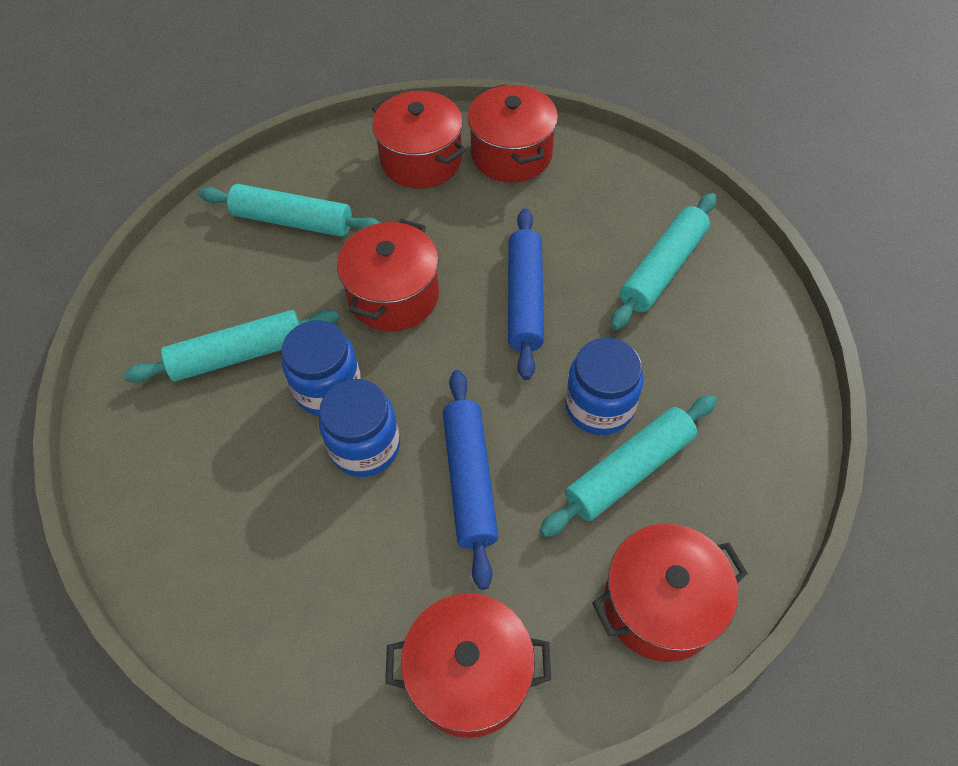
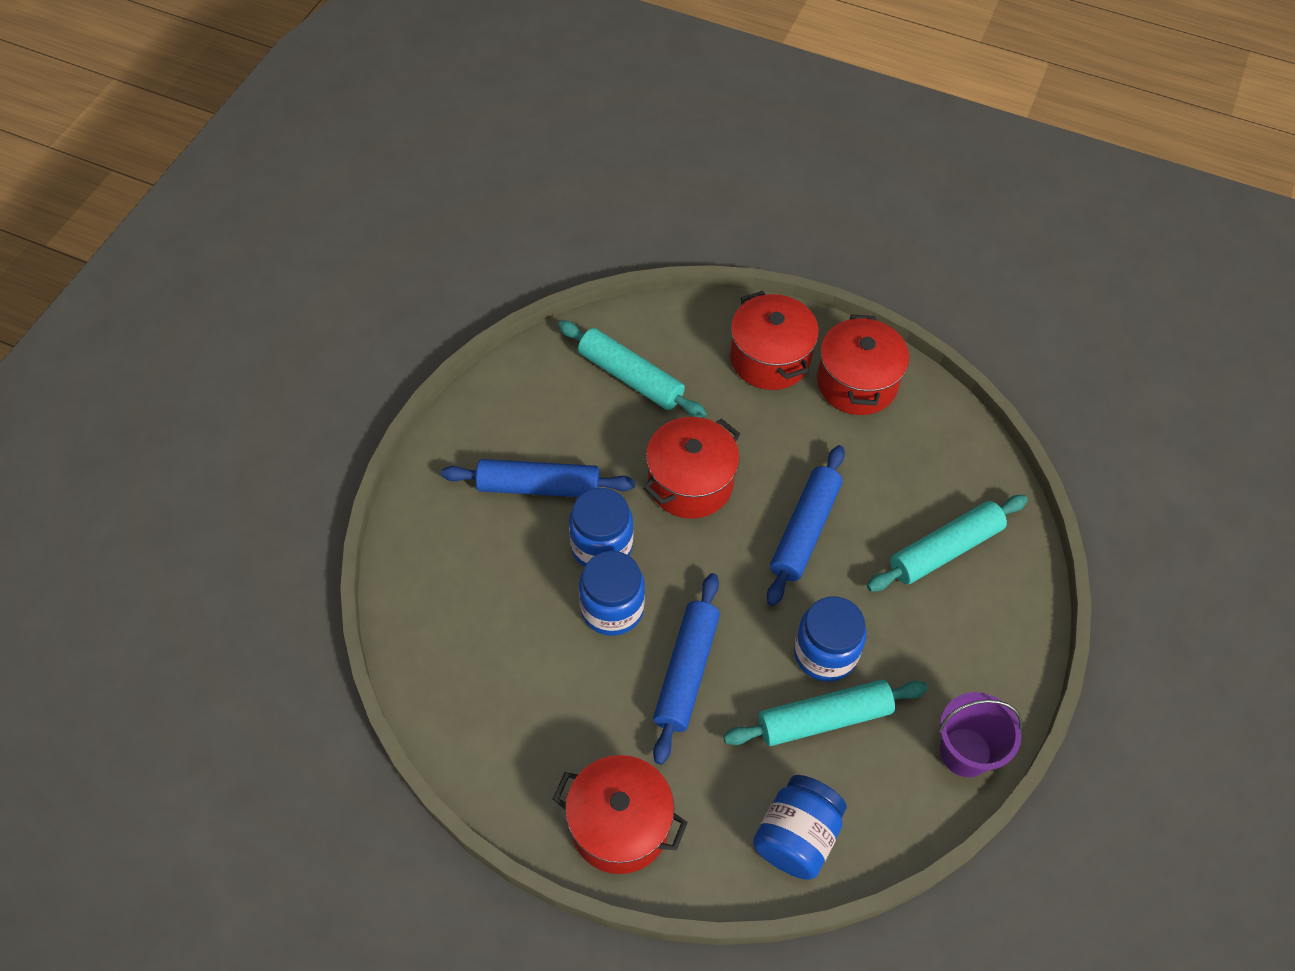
camera: 20 degrees right, 0 degrees up
turquoise rolling pin [124,309,340,383] -> blue rolling pin [441,459,635,497]
red pot [592,524,748,662] -> blue jar [753,775,847,880]
none -> purple bucket [939,692,1023,777]

